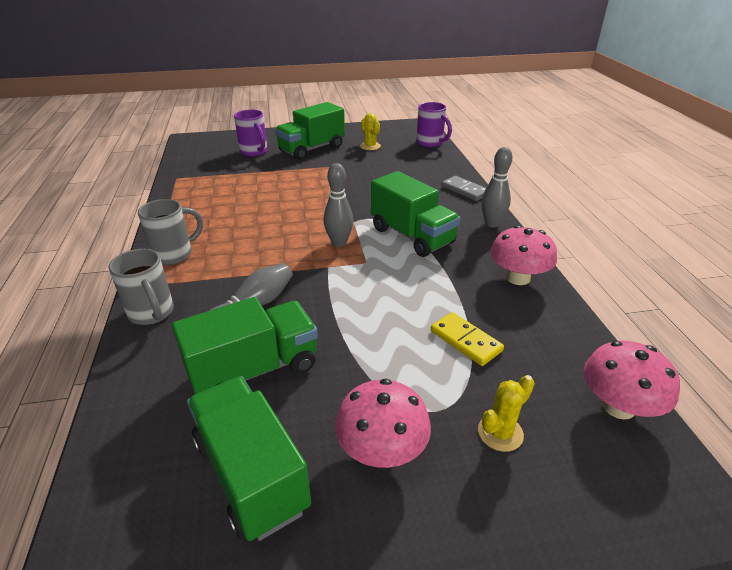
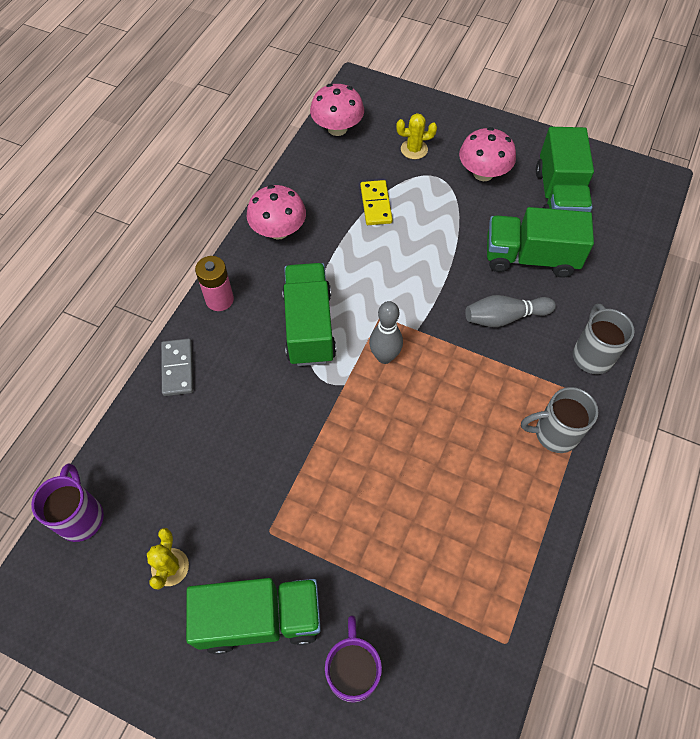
camera: 145 degrees left, 25 degrees up
grey bowling pin [481,147,512,228] -> pink battery [195,256,234,311]

